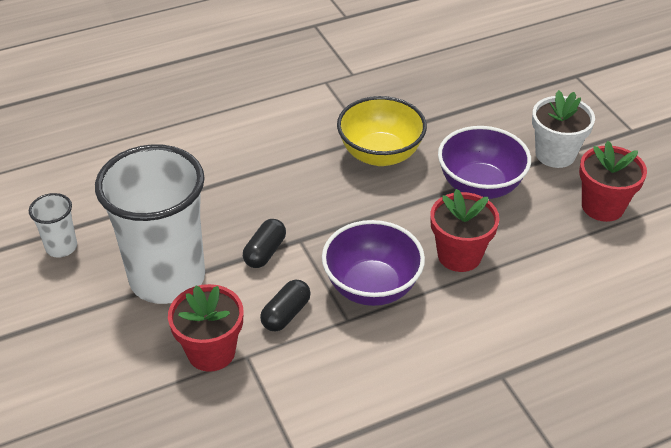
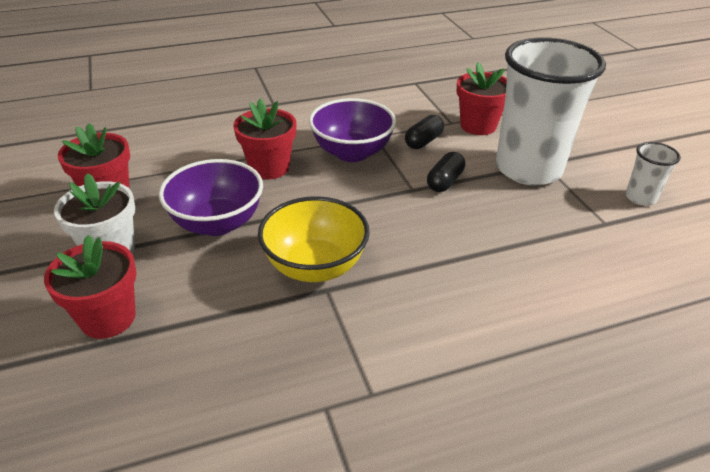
camera: 175 degrees left, 5 degrees down
none -> red flower pot [44,235,137,339]

